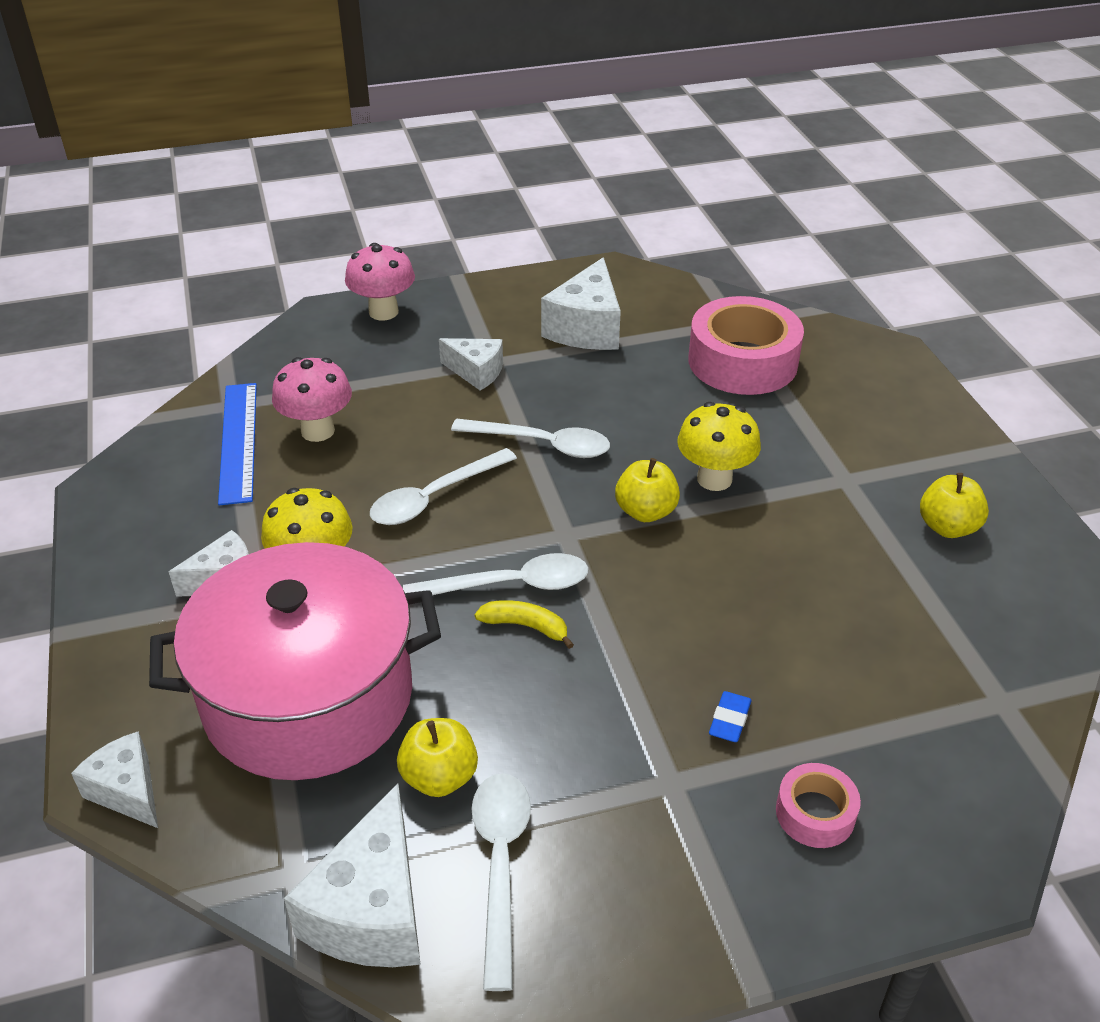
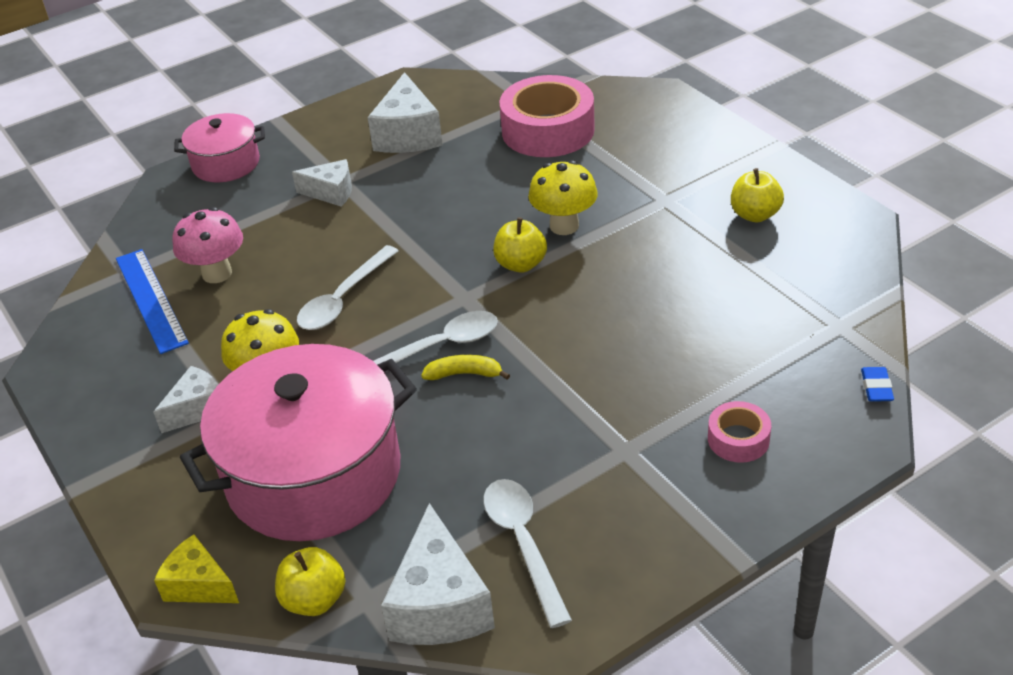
camera: 15 degrees left, 0 degrees up
white cheese [71,731,158,828] -> yellow cheese [154,534,239,603]
pink mushroom [345,243,415,320] -> pink pot [174,113,265,182]
yellow apple [397,718,478,797] -> yellow apple moved to [275,547,346,616]
white spoon [451,419,610,458] -> none
blue eraser [709,691,752,742] -> blue eraser moved to [861,367,894,402]

